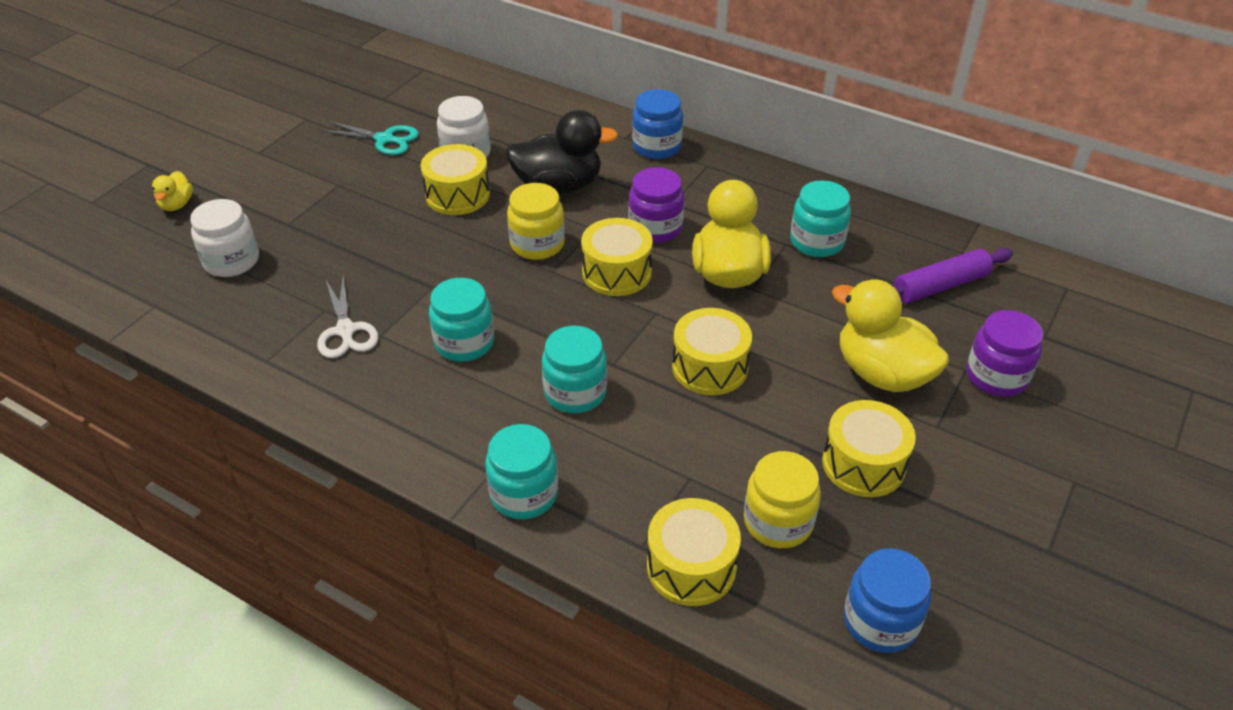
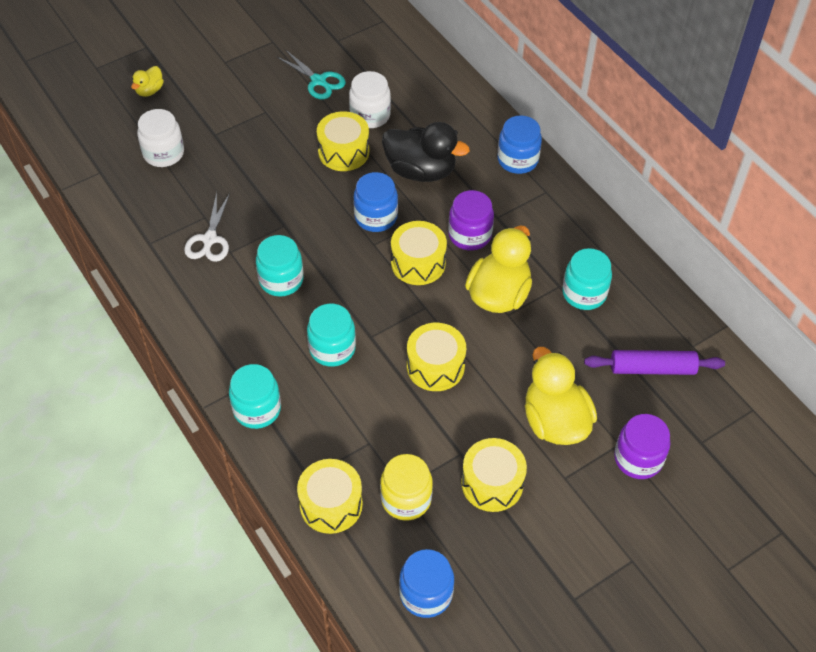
camera: 25 degrees right, 10 degrees up
yellow jar [507,183,565,260] -> blue jar [353,172,398,232]

